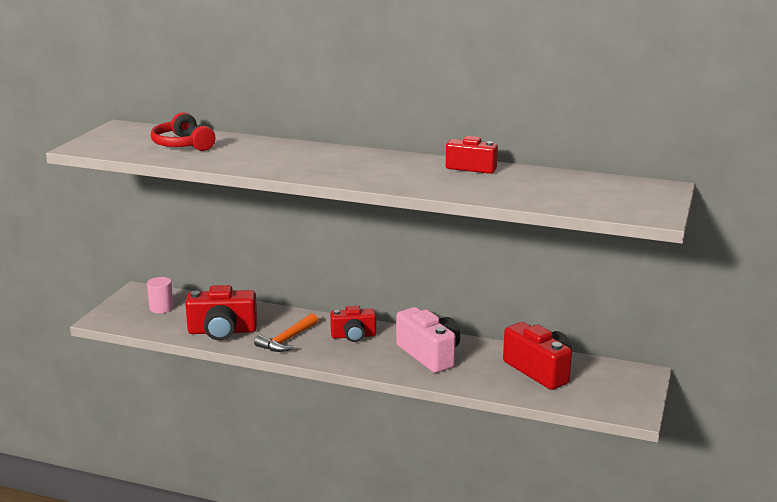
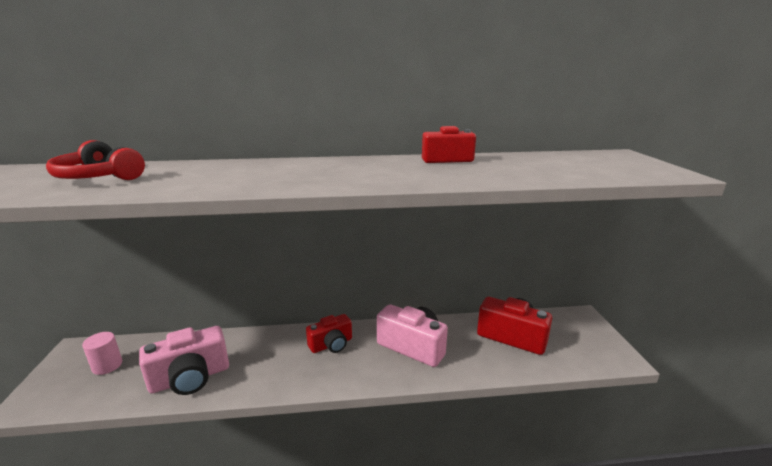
camera: 25 degrees left, 0 degrees up
red camera [185,285,257,341] -> pink camera [139,326,229,395]
orange hammer [254,313,318,352] -> none

